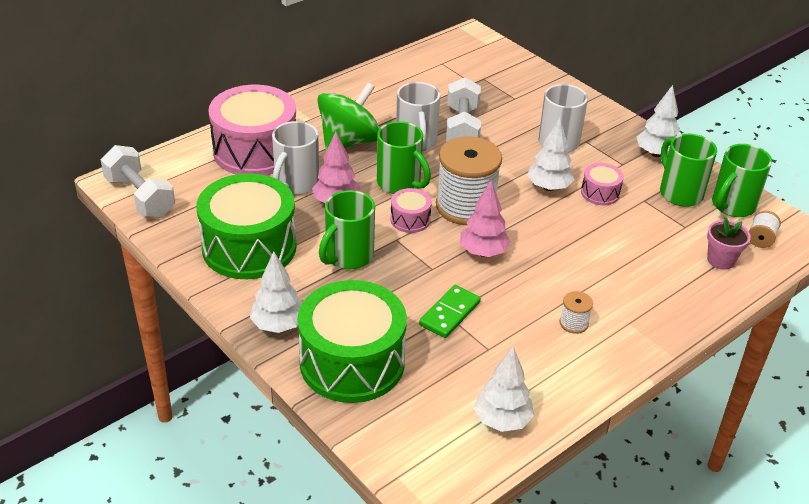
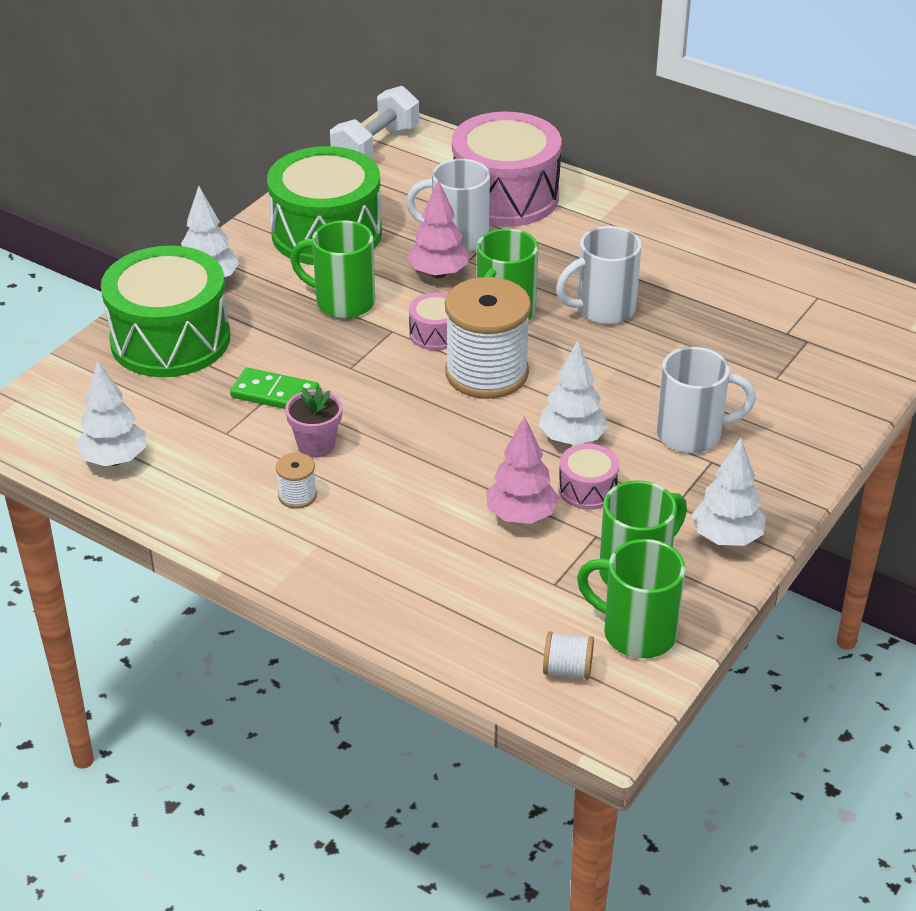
camera: 75 degrees right, 0 degrees up
green spinning top [318,82,380,151] -> none
white dumbbell [446,77,481,142] -> none
pink tree [460,180,511,257] -> pink tree moved to [486,416,559,524]
pink flower pot [707,217,751,270] -> pink flower pot moved to [285,387,342,458]

